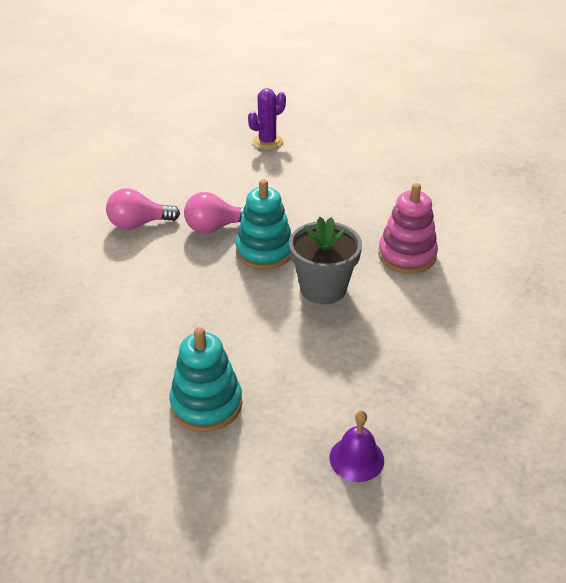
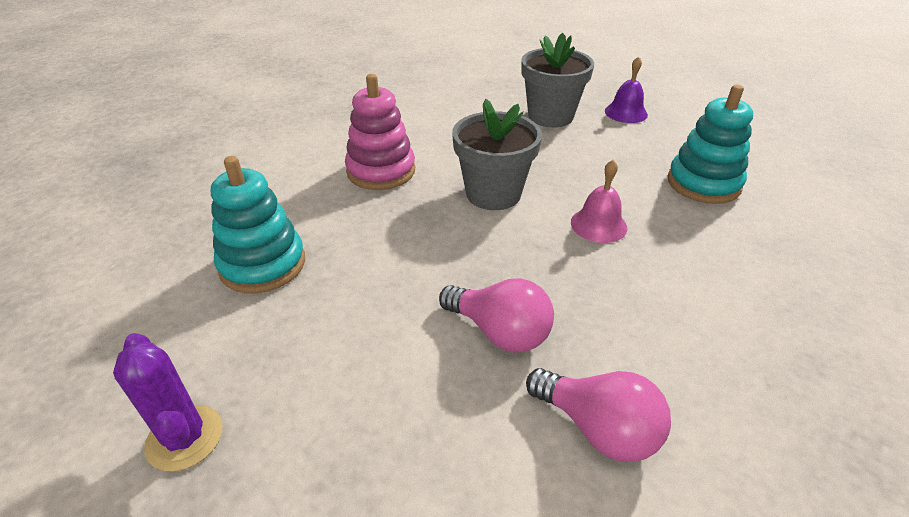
camera: 130 degrees left, 0 degrees up
turquoise stacking toy [236,179,291,270] -> turquoise stacking toy moved to [211,156,305,293]
purple cactus [248,88,286,150] -> purple cactus turned 45 degrees clockwise [113,333,223,471]
none -> grey flower pot [521,33,594,127]
none -> pink bell [571,160,627,243]

